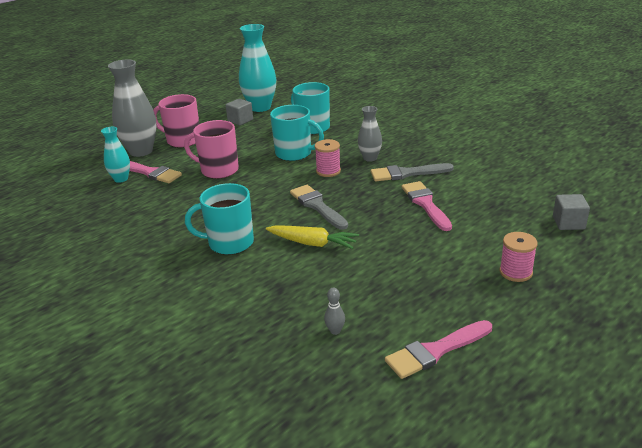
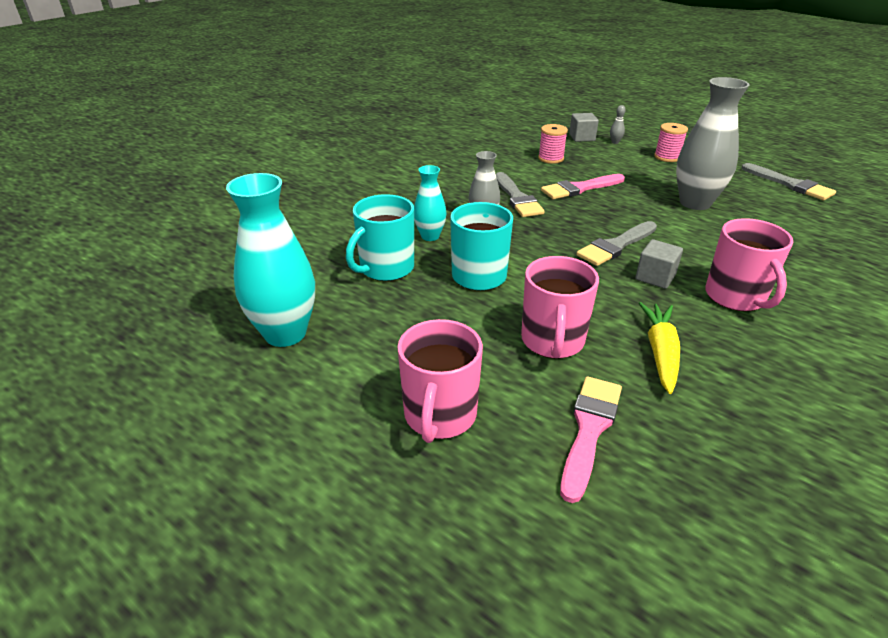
camera: 100 degrees left, 5 degrees up
turquoise vase [101,127,130,183] -> turquoise vase moved to [414,165,447,241]
grey vase [108,59,157,157] -> grey vase moved to [676,77,750,210]
turquoise mug [185,183,254,255] -> pink mug [705,218,793,311]
grey cube [226,98,253,126] -> grey cube moved to [635,239,683,289]
yellow carrot [266,225,359,249] -> yellow carrot moved to [639,302,680,394]
pink spool [315,139,341,177] -> pink spool moved to [538,124,568,164]
grey bowling pin [324,288,345,335] -> grey bowling pin moved to [610,105,626,144]
pink brush [385,320,492,379] -> grey brush [742,163,836,200]

